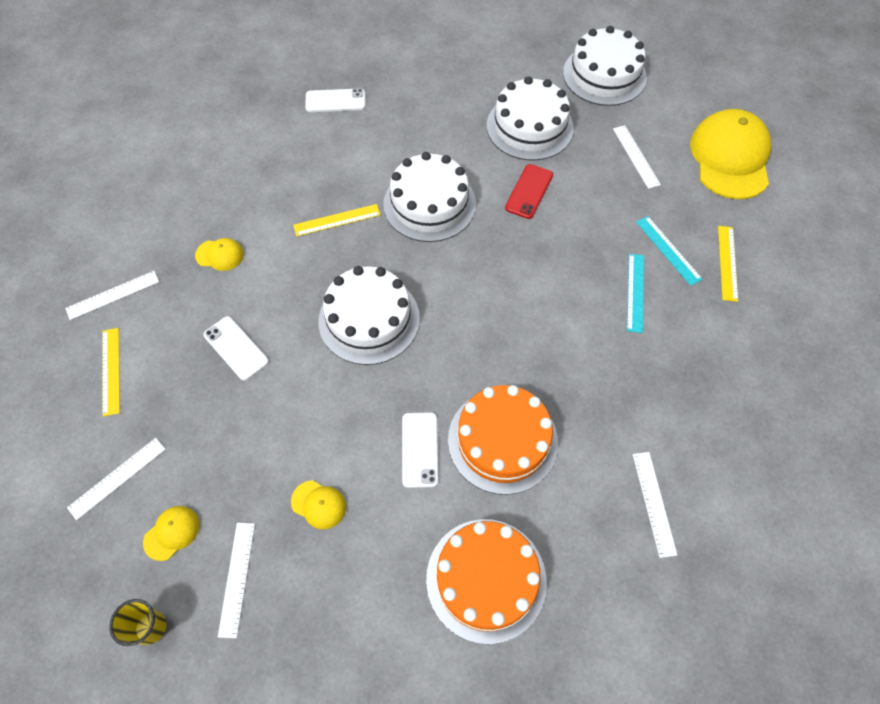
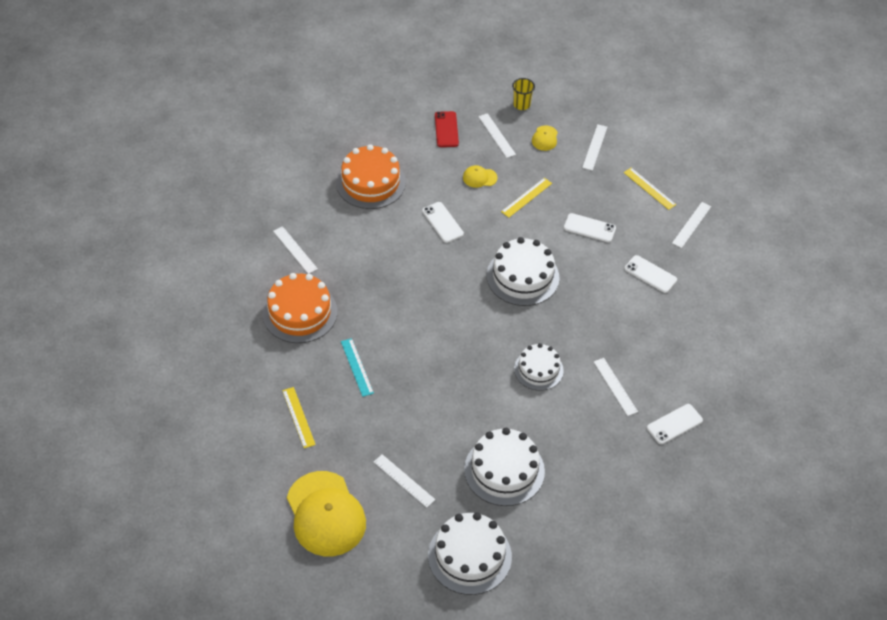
camera: 150 degrees right, 10 degrees down
yellow cap [195,238,244,271] -> white phone [624,255,677,293]
yellow ruler [293,204,381,237] -> yellow ruler moved to [501,178,552,217]
white cake [383,152,476,242] -> white cake [514,343,564,391], size x0.65
orange cake [448,385,558,495] -> orange cake moved to [262,273,337,343]
red phone [505,164,553,219] -> red phone moved to [435,111,459,147]
turquoise ruler [636,216,703,286] -> none
none -> white ruler [594,358,638,416]

